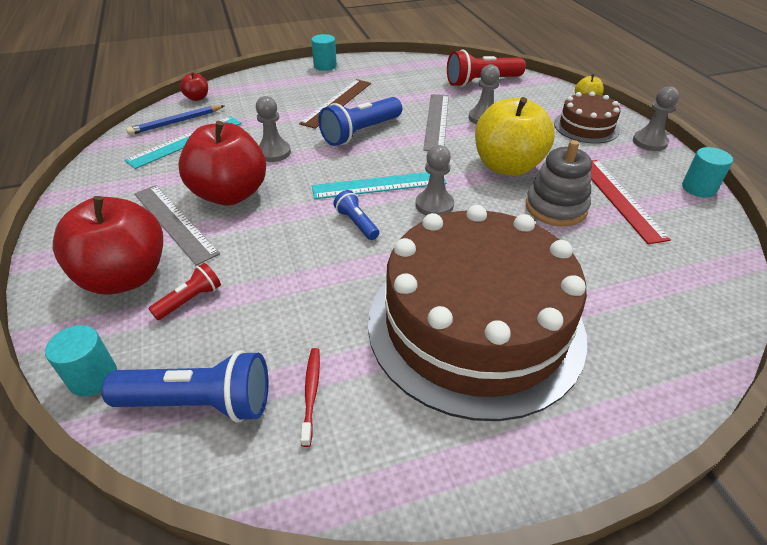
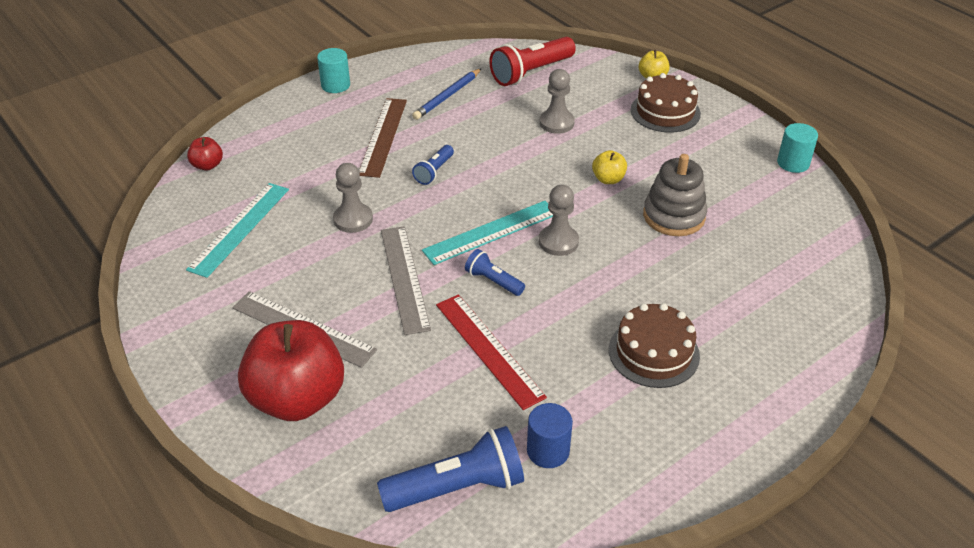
camera: 20 degrees left, 0 degrees up
turquoise cylinder [45,325,117,396] -> none
blue pencil [126,105,225,135] -> blue pencil moved to [412,68,482,120]
red flashlight [149,263,221,320] -> none
red apple [178,121,266,206] -> none
red toothbrush [300,348,320,447] -> blue cylinder [527,403,573,468]
blue flashlight [318,97,402,146] -> blue flashlight [412,145,454,185], size x0.54
brown cake [368,205,587,421] -> brown cake [609,303,700,388], size x0.45
grey ruler [423,94,449,151] -> grey ruler moved to [381,226,431,335]
yellow apple [475,97,555,176] -> yellow apple [592,150,627,184], size x0.43
red ruler [590,160,671,244] -> red ruler moved to [436,294,547,410]
grey pawn [633,86,679,151] -> none

